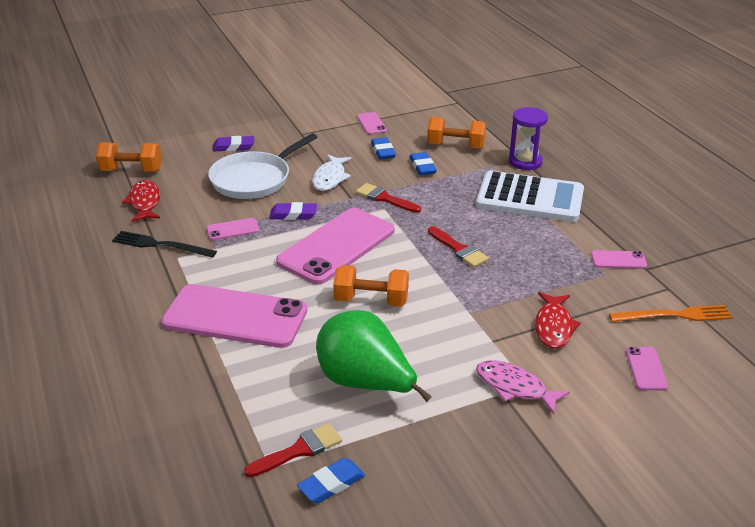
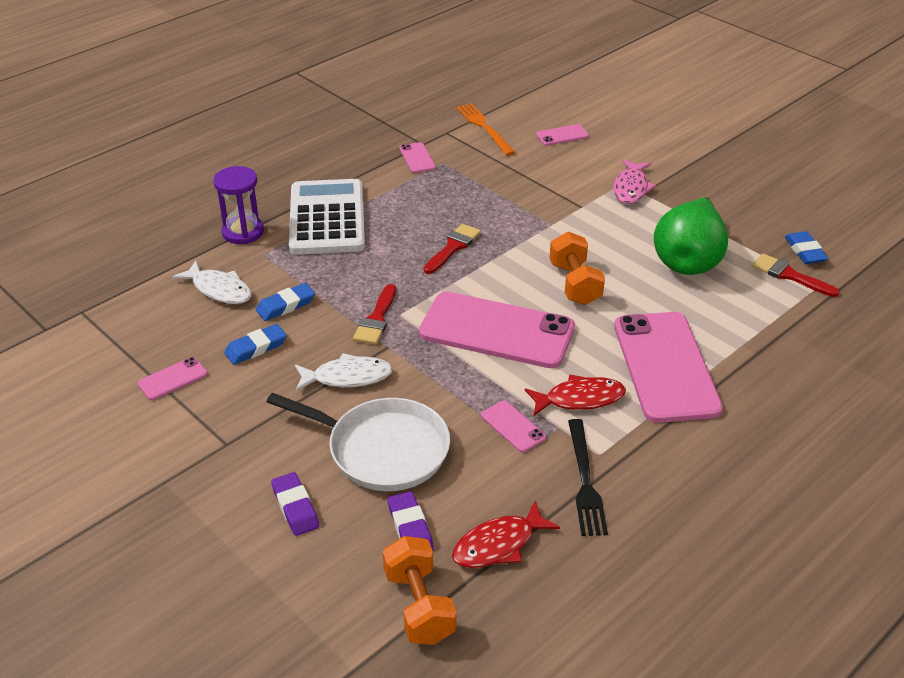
camera: 110 degrees left, 5 degrees up
purple eraser [269,202,317,220] -> purple eraser moved to [388,491,434,551]
blue eraser [297,458,365,503] -> blue eraser turned 45 degrees clockwise [785,231,829,264]
orange dumbbell [427,117,486,149] -> white fish [172,260,251,304]
red fish [535,292,581,349] -> red fish moved to [525,374,626,416]

